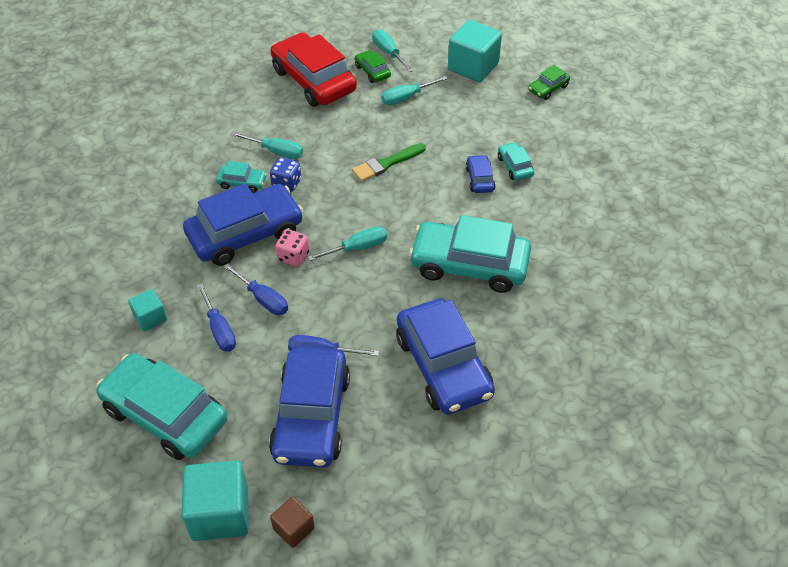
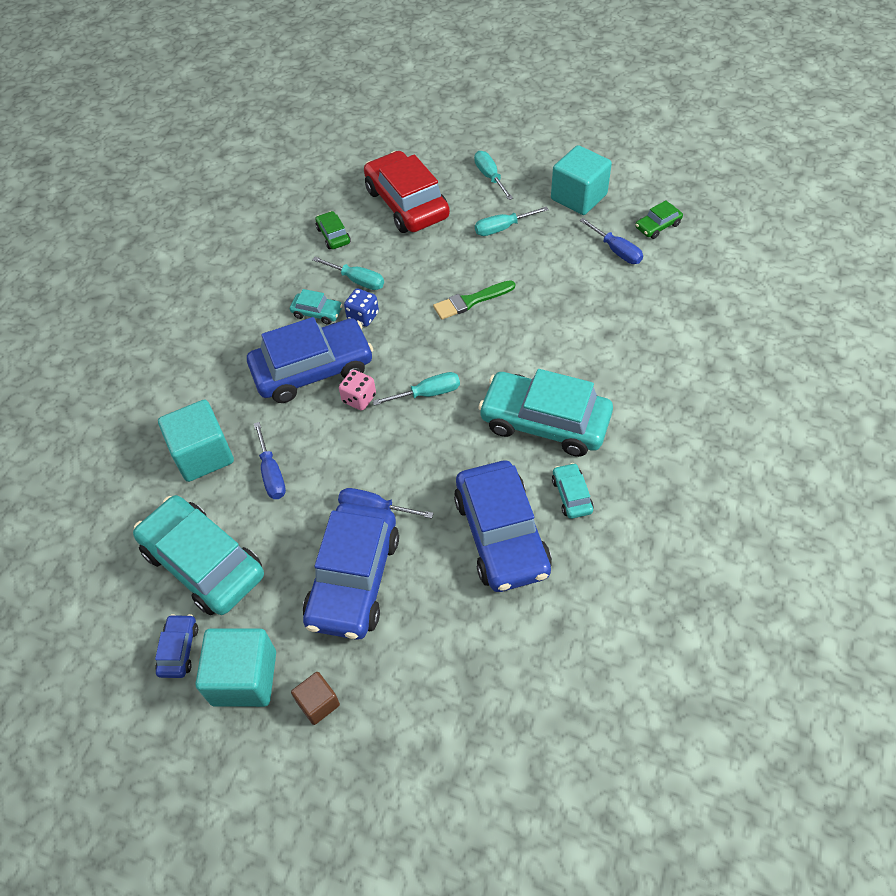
camera: 10 degrees right, 5 degrees up
turquoise cube [128,289,167,331] -> turquoise cube [158,400,234,482], size x1.85
blue screwdriver [223,263,288,315] -> blue screwdriver moved to [579,218,643,264]
green car [355,50,391,83] -> green car moved to [315,211,351,249]
blue car [466,155,495,193] -> blue car moved to [155,614,198,678]
turquoise car [498,142,534,180] -> turquoise car moved to [552,463,594,519]

